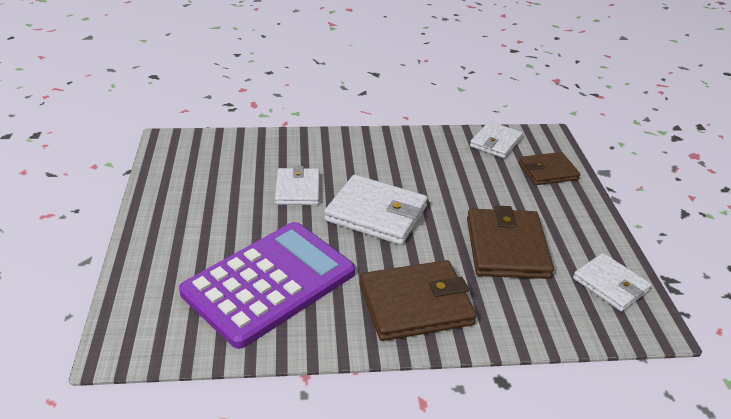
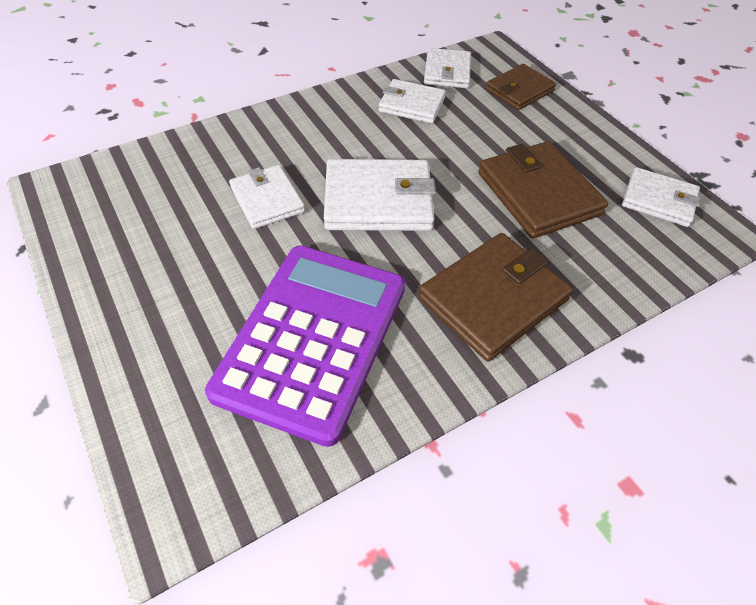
camera: 25 degrees left, 15 degrees up
none -> white wallet [379,79,446,124]

